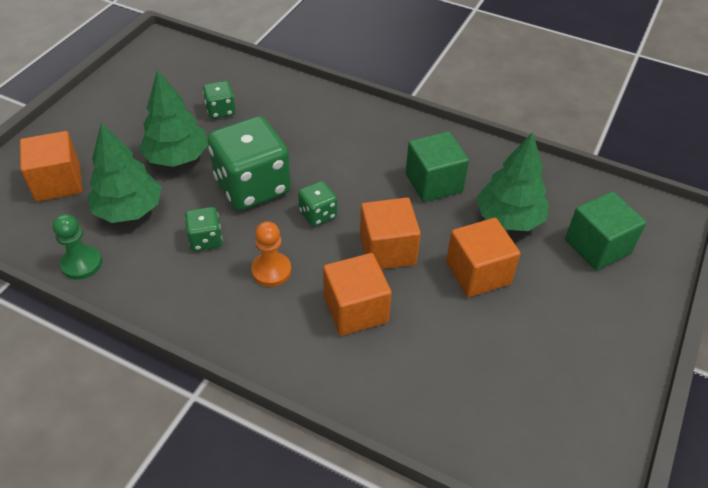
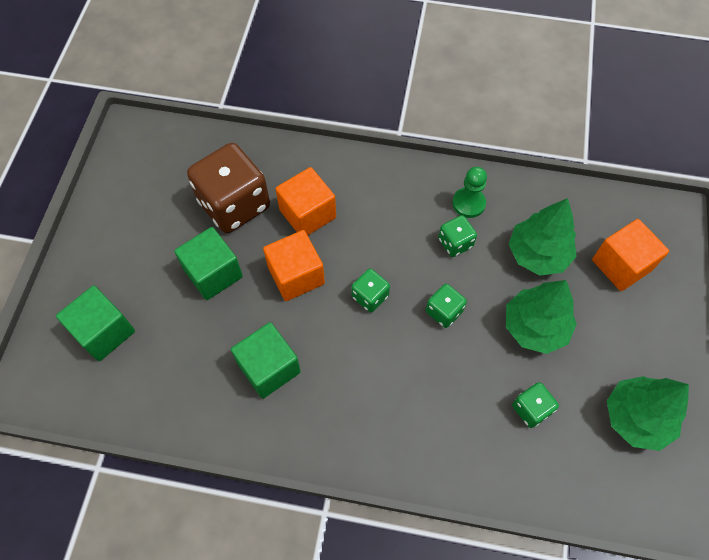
camera: 165 degrees right, 15 degrees up
green pawn [53,214,102,280] -> green pawn moved to [452,167,487,218]
green dice [208,116,291,210] -> green dice [426,284,467,328], size x0.47
orange pawn [251,221,291,287] -> none
orange cube [446,218,520,297] -> green cube [174,227,243,300]
green tree [476,132,549,231] -> green tree moved to [607,376,689,451]
none -> brown dice [187,143,270,233]

